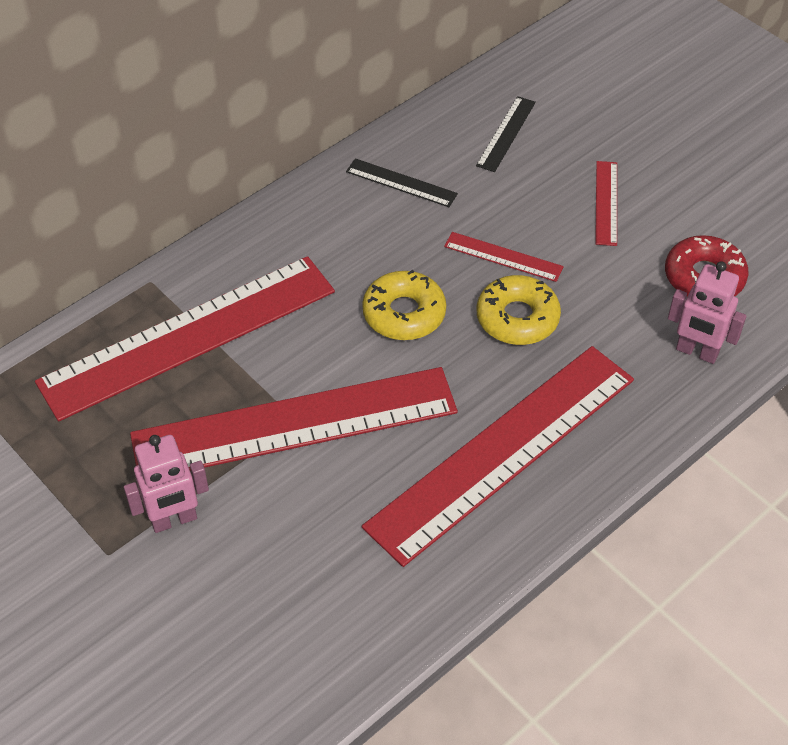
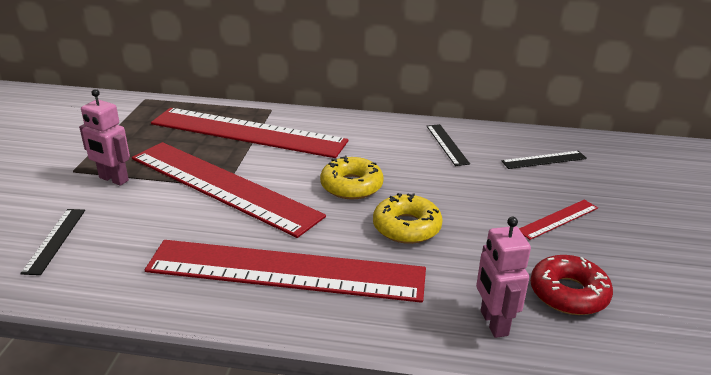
camera: 50 degrees right, 20 degrees down
red ruler [444,232,564,282] -> none
none -> black ruler [20,209,85,275]

